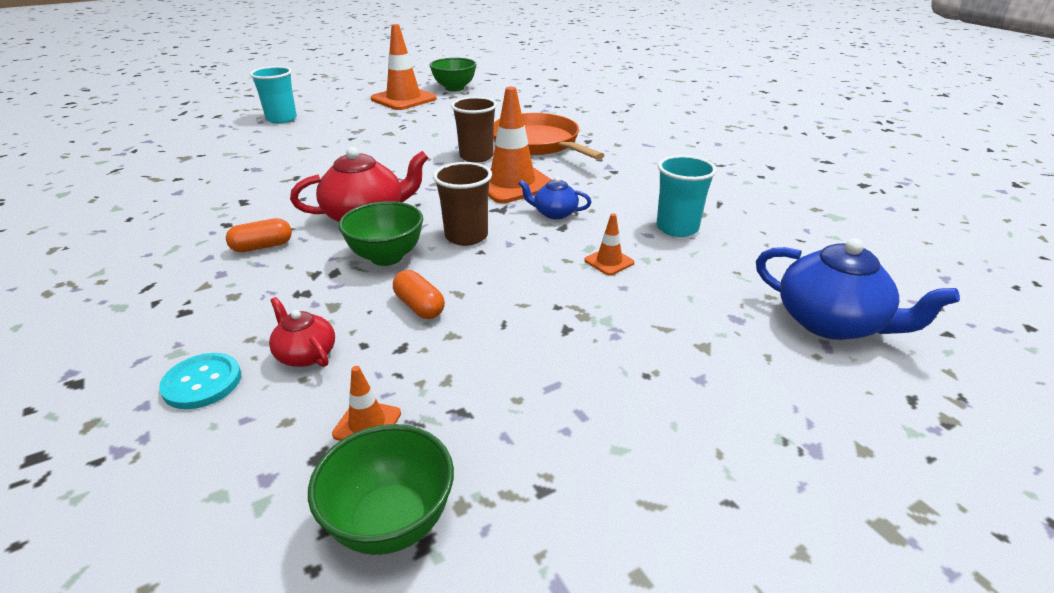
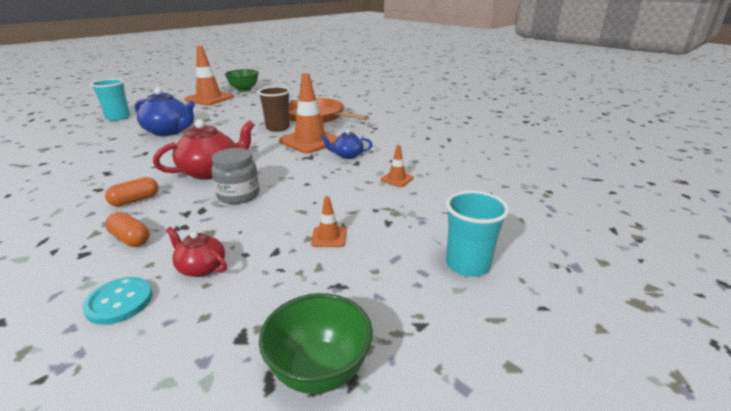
camera: 15 degrees left, 5 degrees down
orange traffic cone [332,366,401,441] -> orange traffic cone moved to [311,196,346,247]
green bowl [338,201,423,266] -> grey jar [211,148,260,204]
orange capsule [393,270,445,319] -> orange capsule moved to [105,212,149,247]
brown cup [433,162,492,246] -> none
turquoise cup [656,155,717,237] -> turquoise cup moved to [446,191,509,277]
blue teapot [756,238,960,340] -> blue teapot moved to [135,88,195,136]

